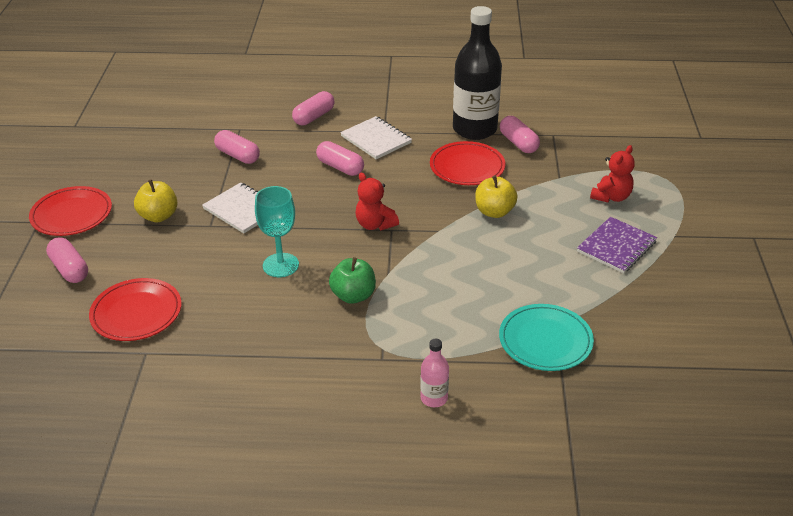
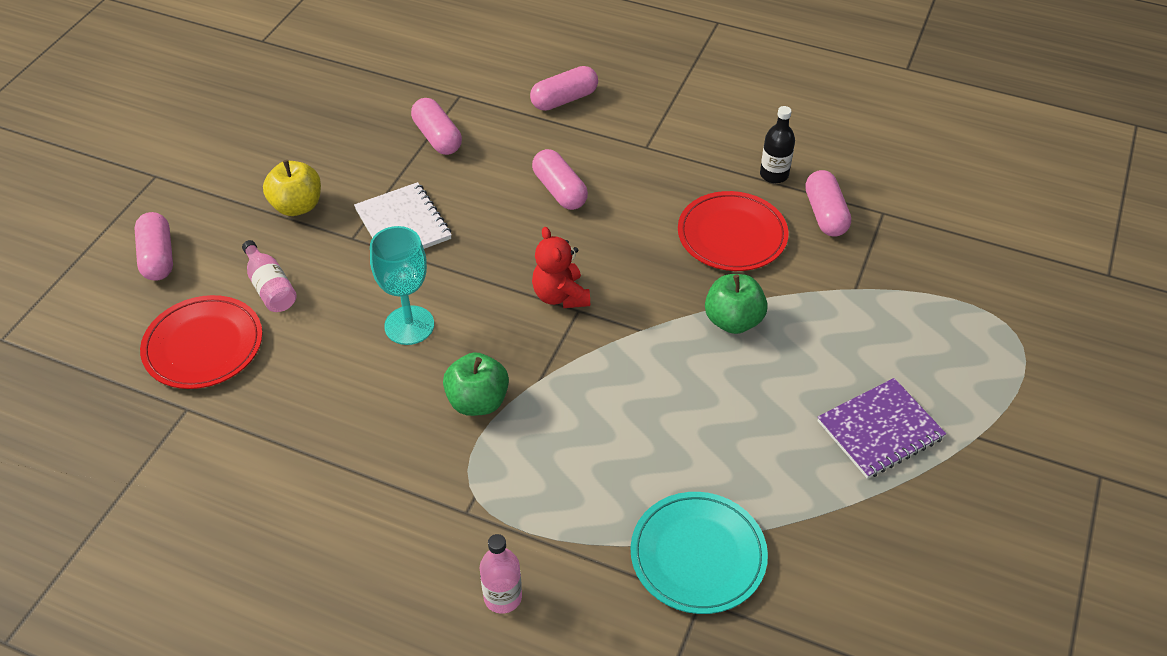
camera: 20 degrees right, 10 degrees up
red plate [29,186,112,236] -> none
white notebook [340,116,412,159] -> none
black bottle [453,6,502,140] -> black bottle [760,106,795,183], size x0.44
yellow apple [475,175,518,218] -> green apple [705,274,768,334]
red teddy bear [590,145,635,203] -> none
none -> pink bottle [242,240,297,312]

